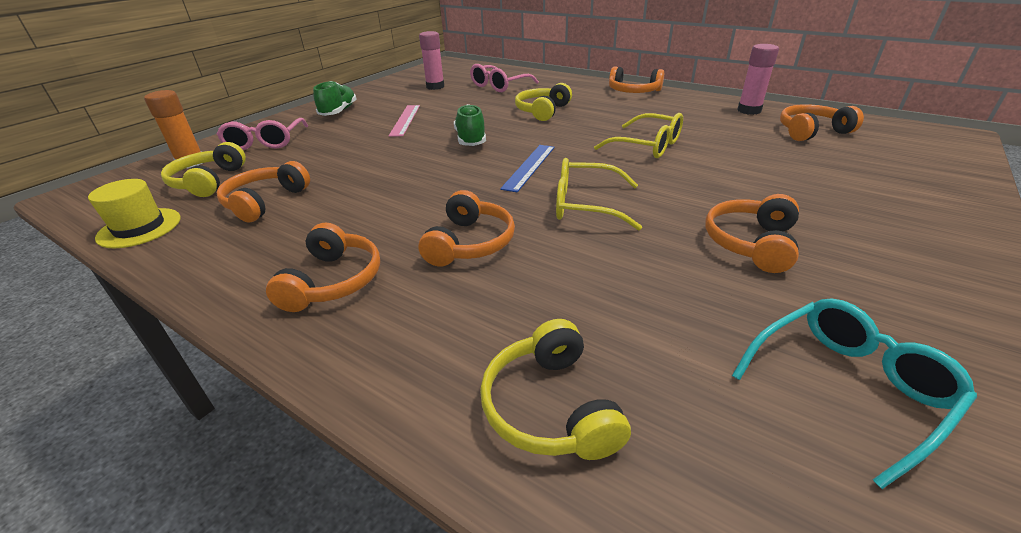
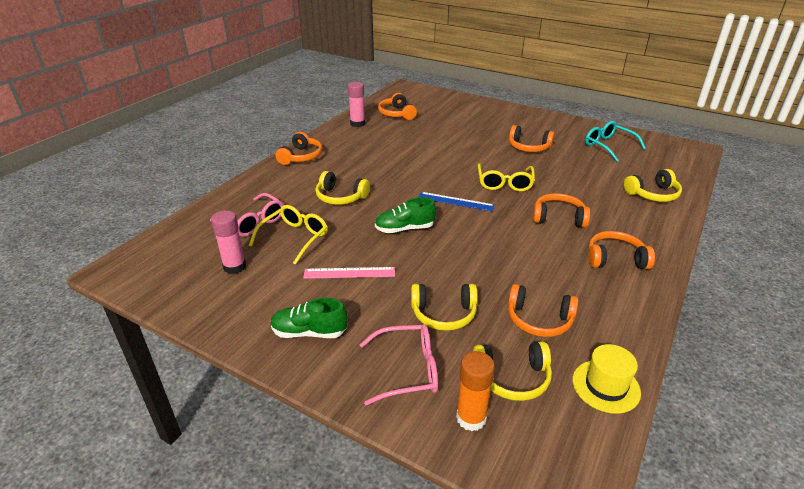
camera: 95 degrees left, 0 degrees up
yellow glasses [594,113,683,158] -> yellow glasses moved to [249,205,328,265]
none -> yellow headphones [411,284,478,331]

